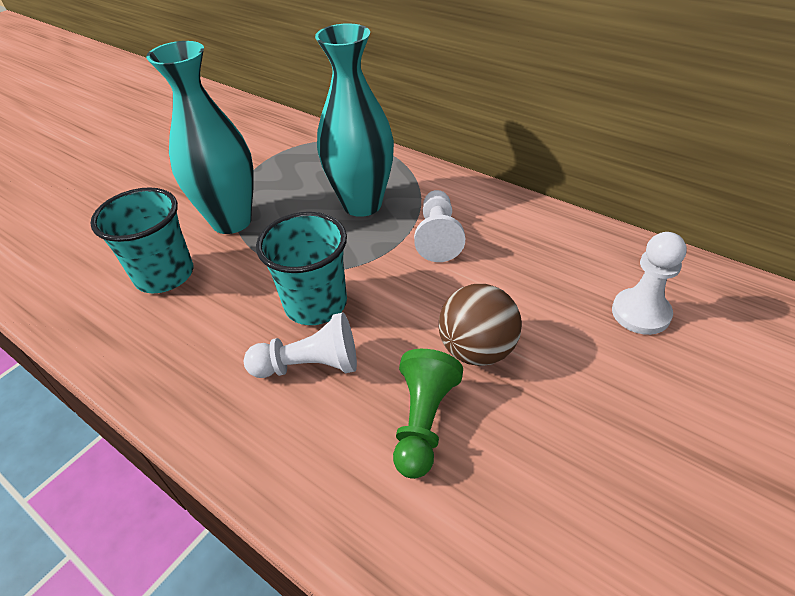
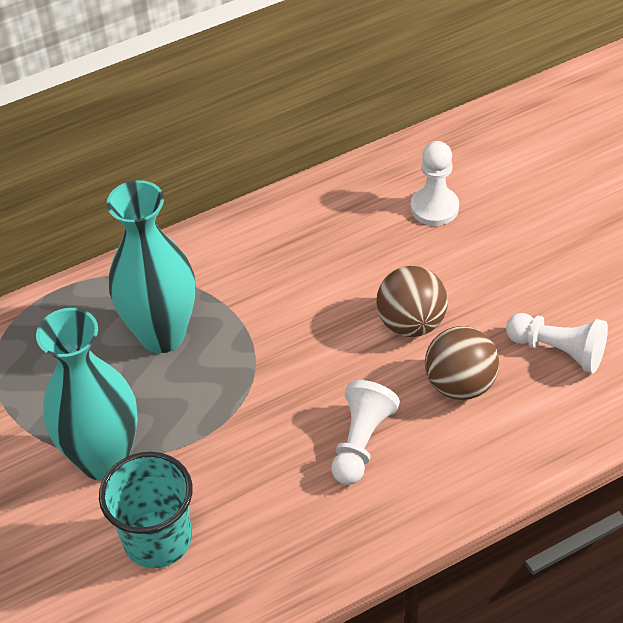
camera: 65 degrees left, 5 degrees up
turquoise cup [256,212,347,325] -> none
green pawn [393,349,463,479] -> brown ball [425,326,499,400]
white pawn [414,190,465,262] -> white pawn moved to [506,313,608,373]

